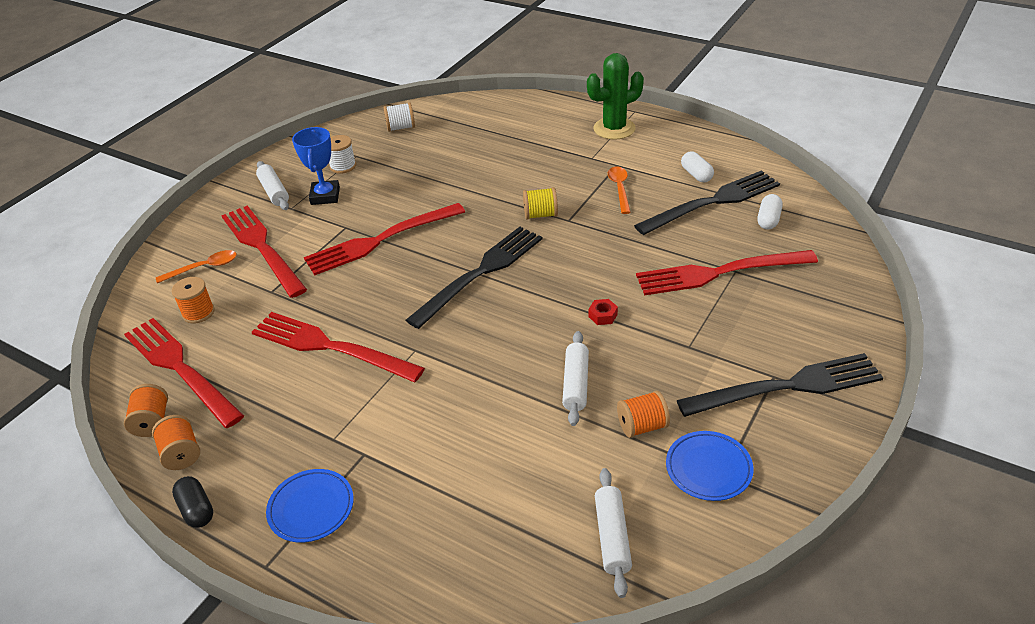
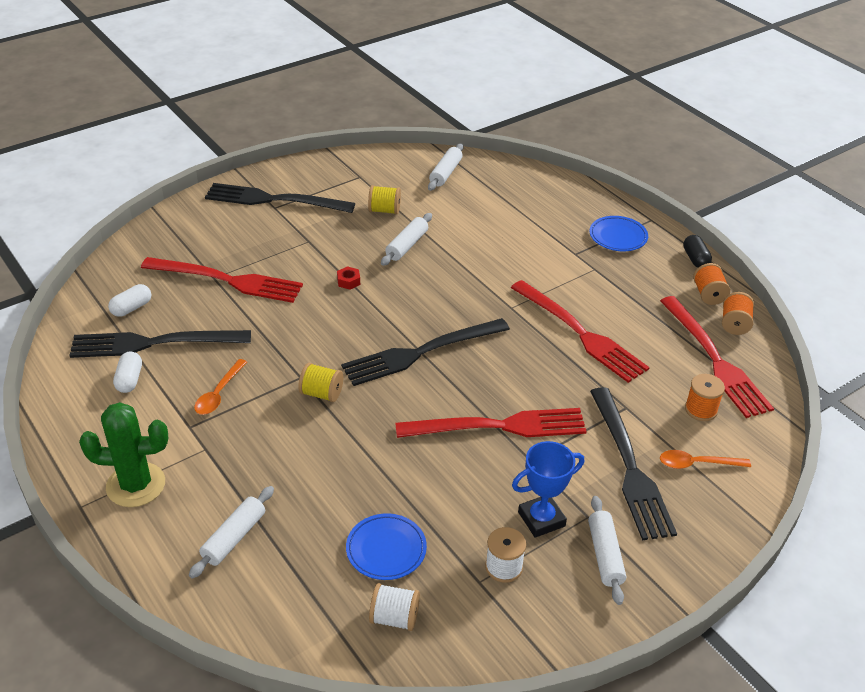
camera: 160 degrees left, 0 degrees up
red fork [221,206,307,298] -> black fork [590,387,677,541]
blue trophy [292,127,340,205] -> blue trophy turned 45 degrees clockwise [512,441,584,538]
orange spool [617,391,670,438] -> yellow spool [368,185,401,215]
blue plate [666,431,754,501] -> blue plate moved to [346,513,427,580]
none -> white rolling pin [189,486,274,579]

